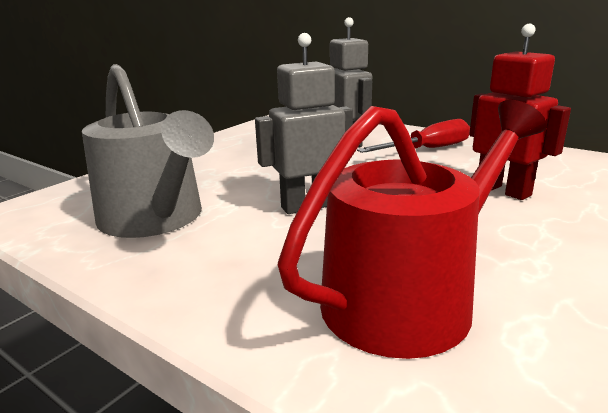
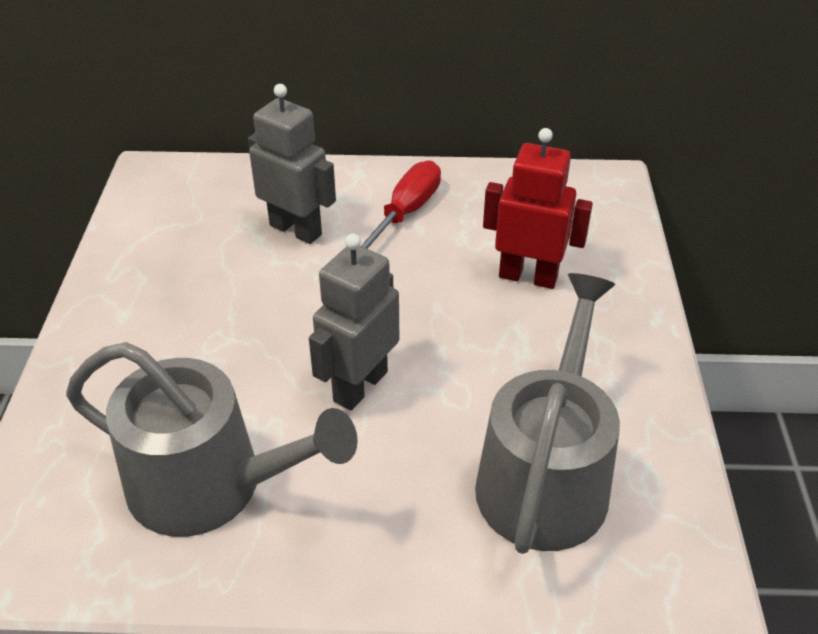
camera: 35 degrees left, 20 degrees up
red watering can [278,100,547,359] -> grey watering can [475,273,620,554]

